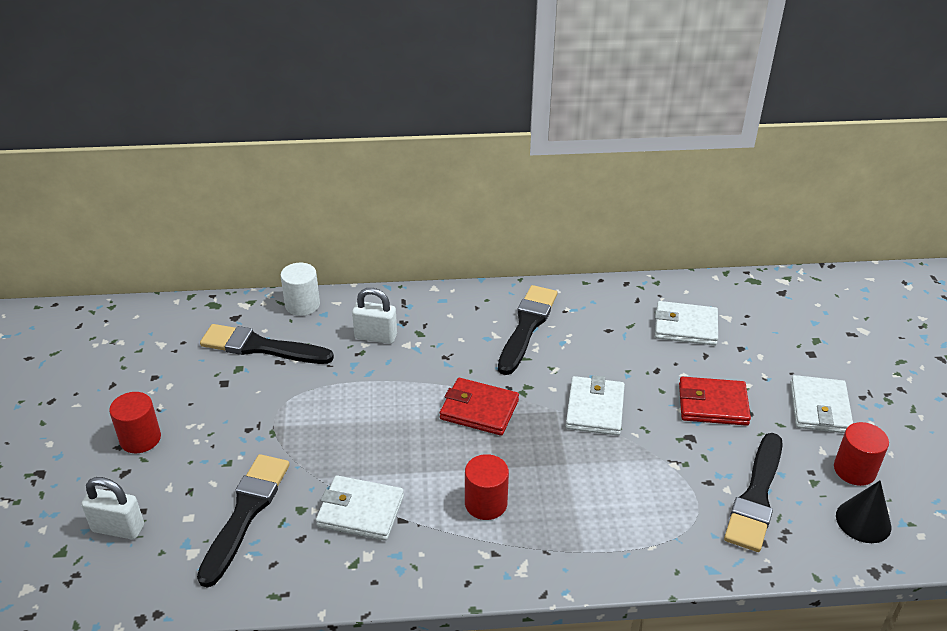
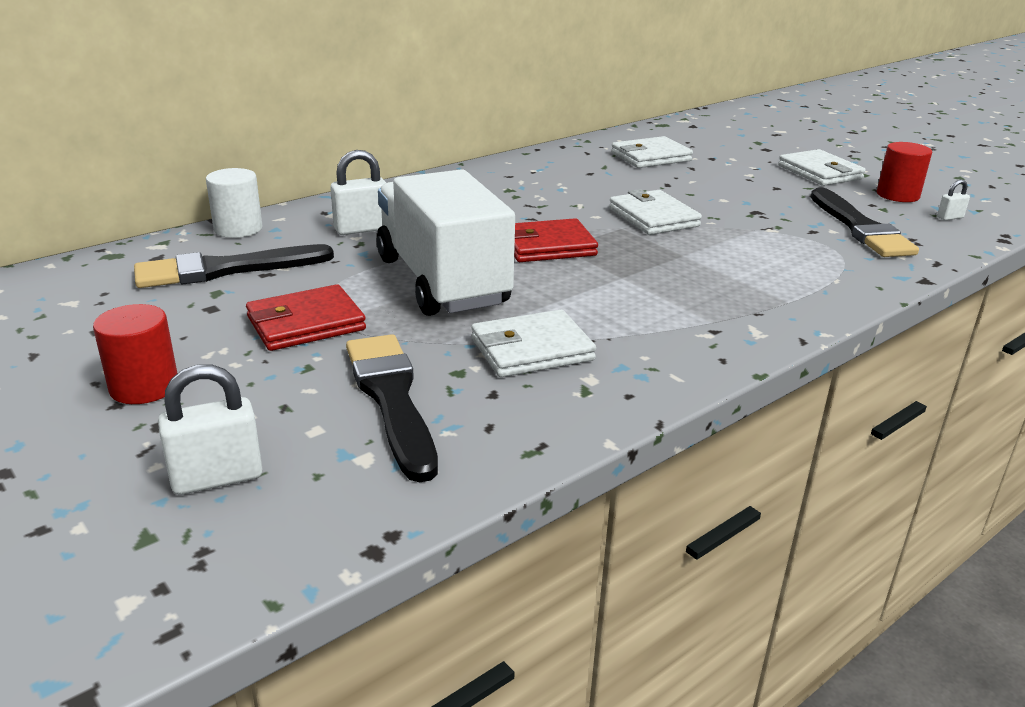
camera: 35 degrees left, 10 degrees down
red cylinder [465,454,509,520] -> none
black brush [498,285,557,375] -> none
red wallet [679,377,751,426] -> red wallet moved to [246,284,366,351]
black cone [836,480,891,543] -> white padlock [937,179,970,220]
none -> white truck [377,169,515,316]

